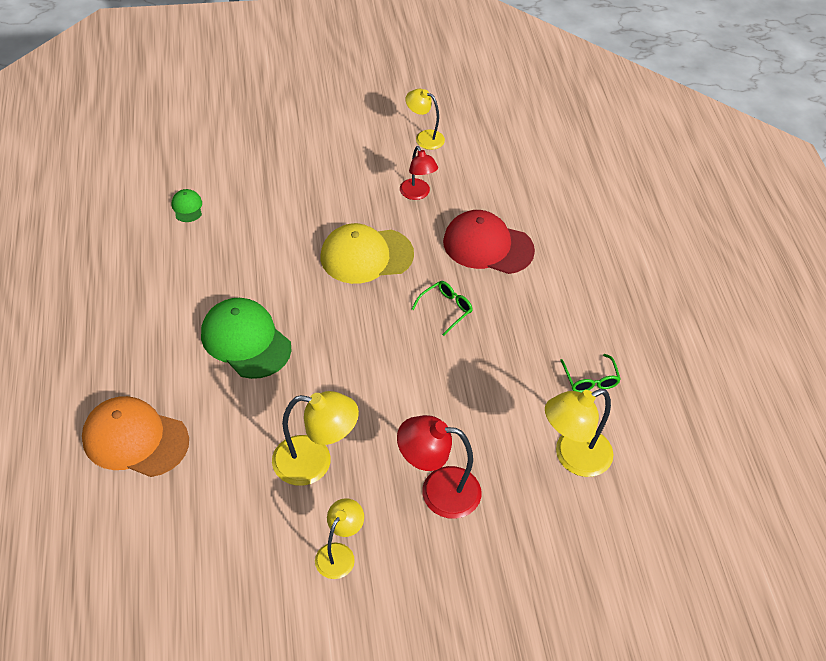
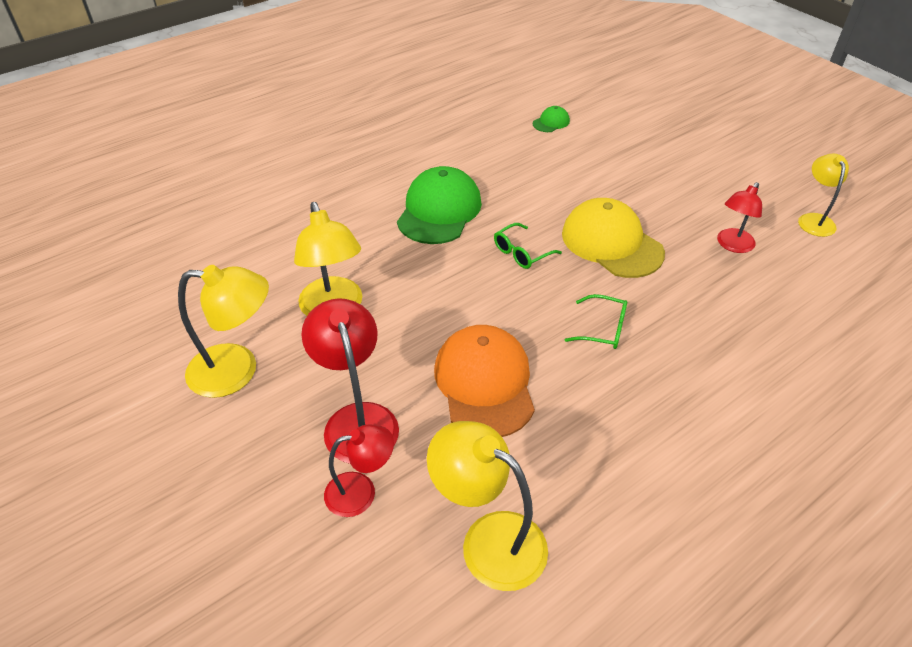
camera: 65 degrees right, 5 degrees down
orange cap [82,396,189,477] -> orange cap moved to [434,325,535,437]
yellow lamp [315,498,364,579] -> yellow lamp [178,265,269,398], size x1.57
red cap [443,210,535,274] -> none
green glasses [560,354,621,393] -> green glasses moved to [494,223,562,269]
none -> red lamp [324,424,394,517]

